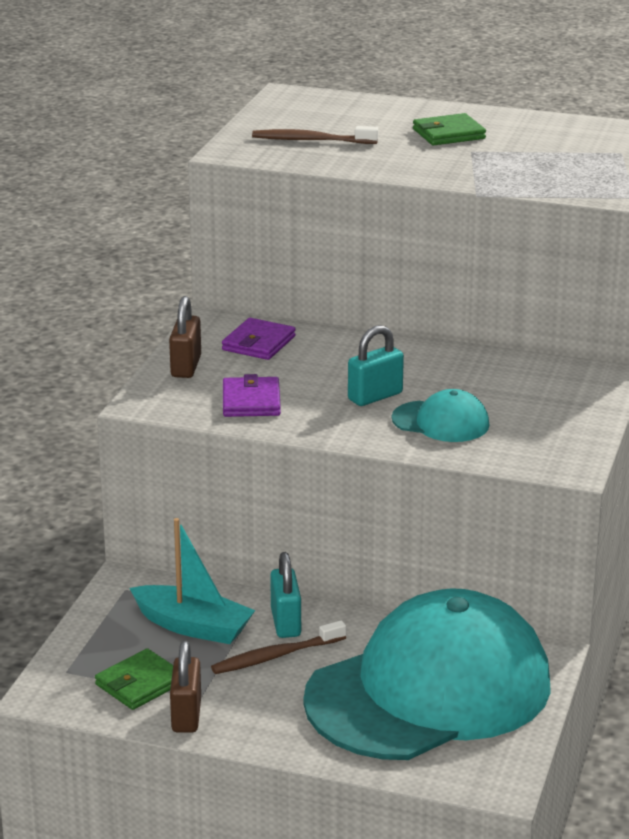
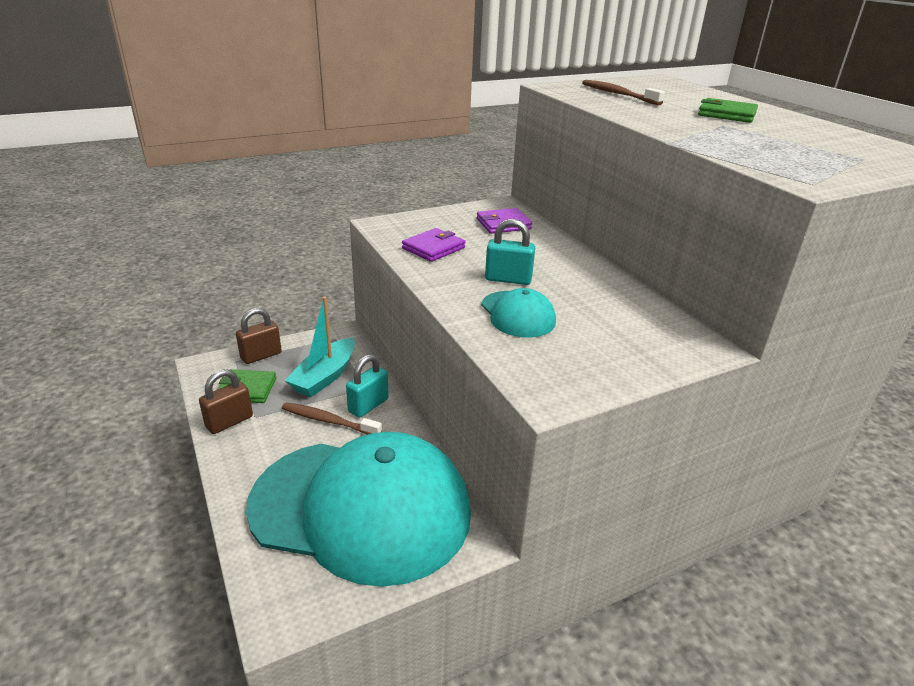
camera: 45 degrees right, 5 degrees up
turquoise boat [129,518,255,644] -> turquoise boat turned 45 degrees clockwise [285,297,355,397]
brown padlock [169,296,201,378] -> brown padlock moved to [236,308,282,364]

